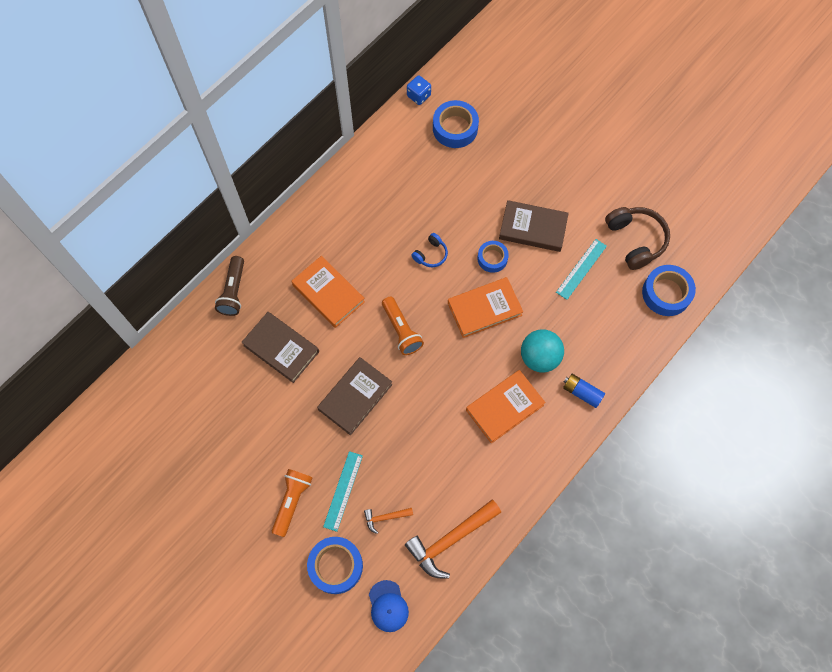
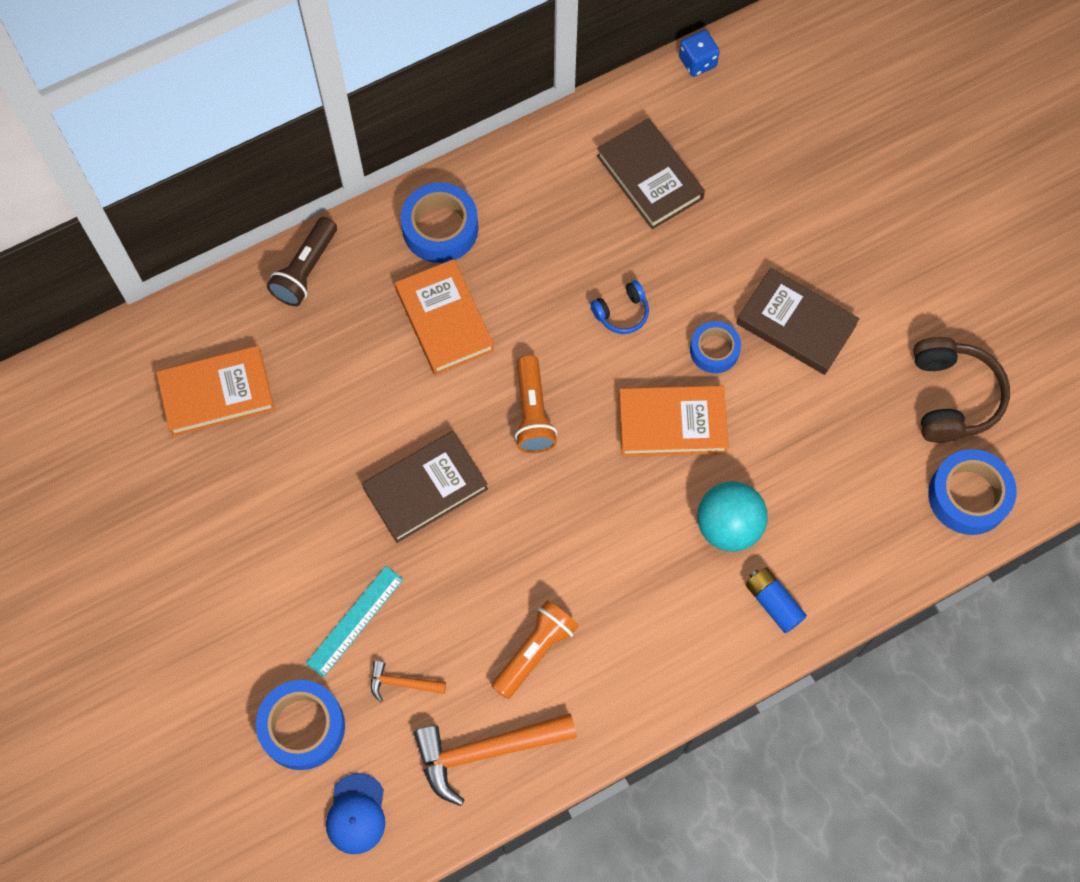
camera: 20 degrees right, 0 degrees up
brown book [241,312,319,383] -> brown book moved to [597,118,705,229]
orange flashlight [272,469,313,537] -> orange flashlight moved to [491,600,579,699]
blue tape [433,100,479,148] -> blue tape moved to [401,182,478,263]
orange book [466,370,546,444] -> orange book moved to [156,346,275,437]
turquoise ruler [556,239,607,300] -> none

